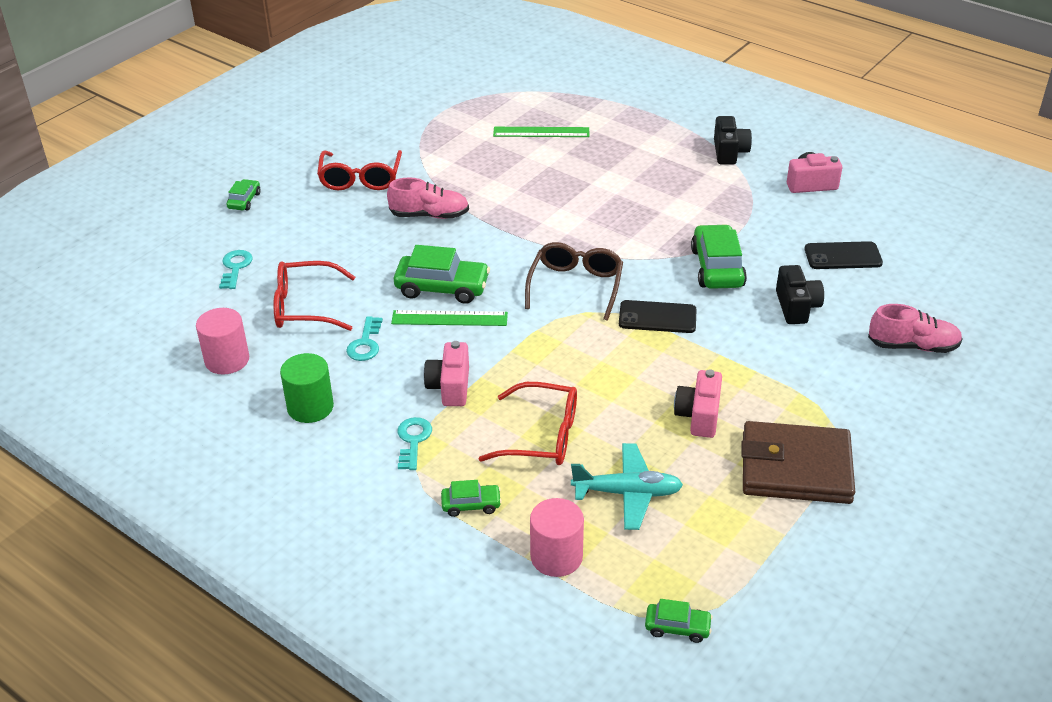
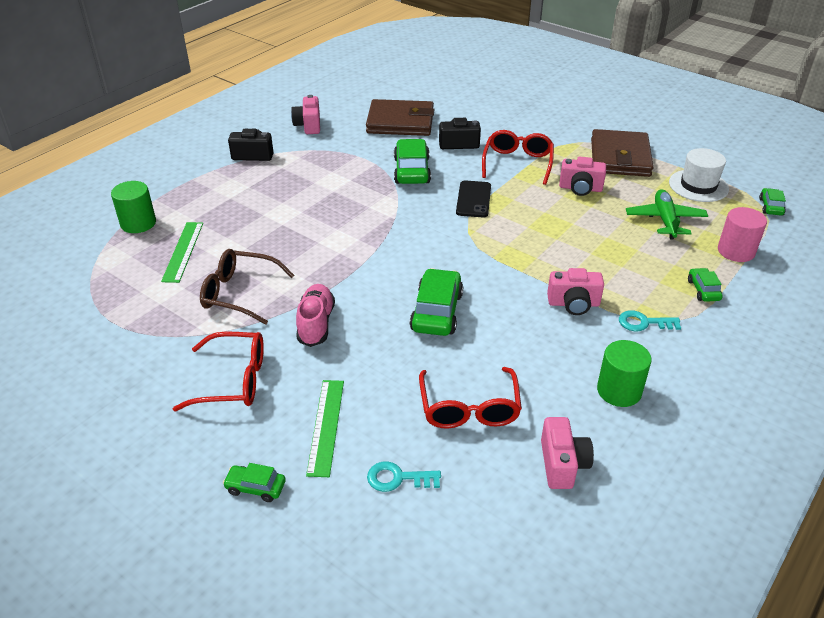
camera: 90 degrees left, 0 degrees up
pink cylinder [196,308,249,374] -> pink camera [541,417,594,489]
turquoise key [346,316,383,361] -> none
green ruler [391,310,508,326] -> green ruler moved to [306,380,344,477]
red glasses [478,382,577,465] -> red glasses moved to [482,130,554,185]
brown glasses [525,242,623,321] -> brown glasses moved to [200,249,294,325]
turquoise plane [571,443,683,530] -> green plane [626,189,708,240]
green car [691,224,747,289] -> green car turned 90 degrees clockwise [394,139,431,184]
black phone [805,241,883,269] -> brown wallet [366,99,435,136]
pink shoe [868,304,963,353] -> none
none -> green cylinder [111,181,156,233]
none -> white hat [669,148,729,202]

